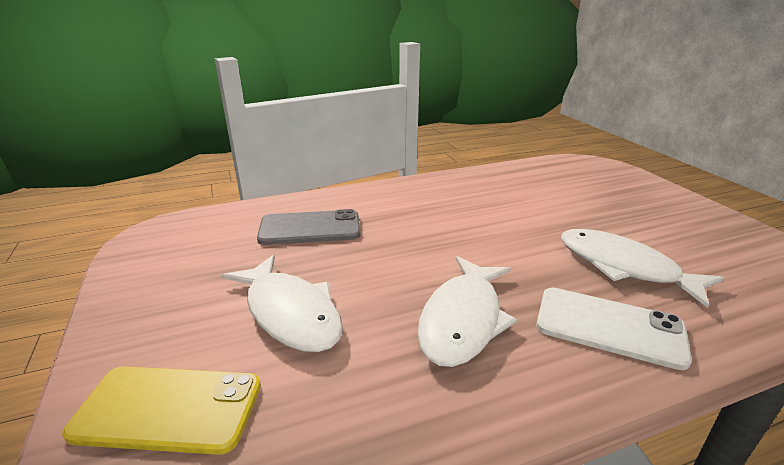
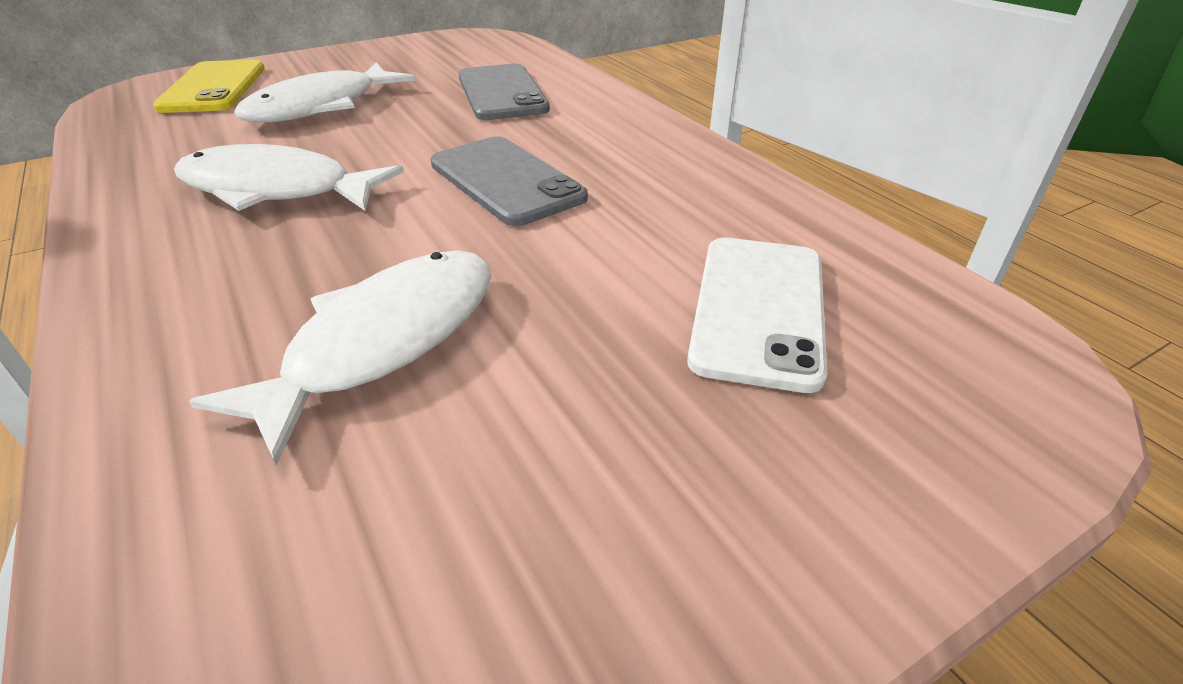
camera: 80 degrees right, 10 degrees up
white phone [536,288,692,370] -> white phone moved to [687,237,827,393]
none -> grey phone [431,136,588,226]

